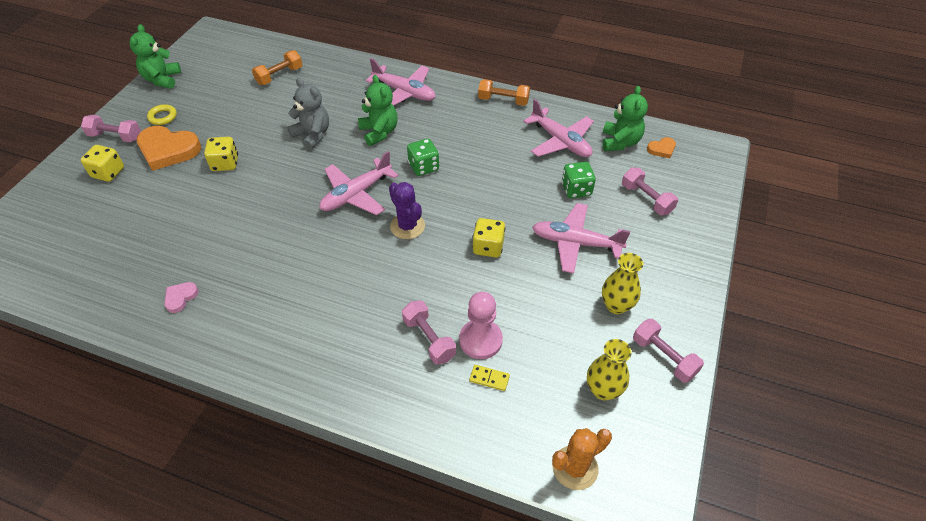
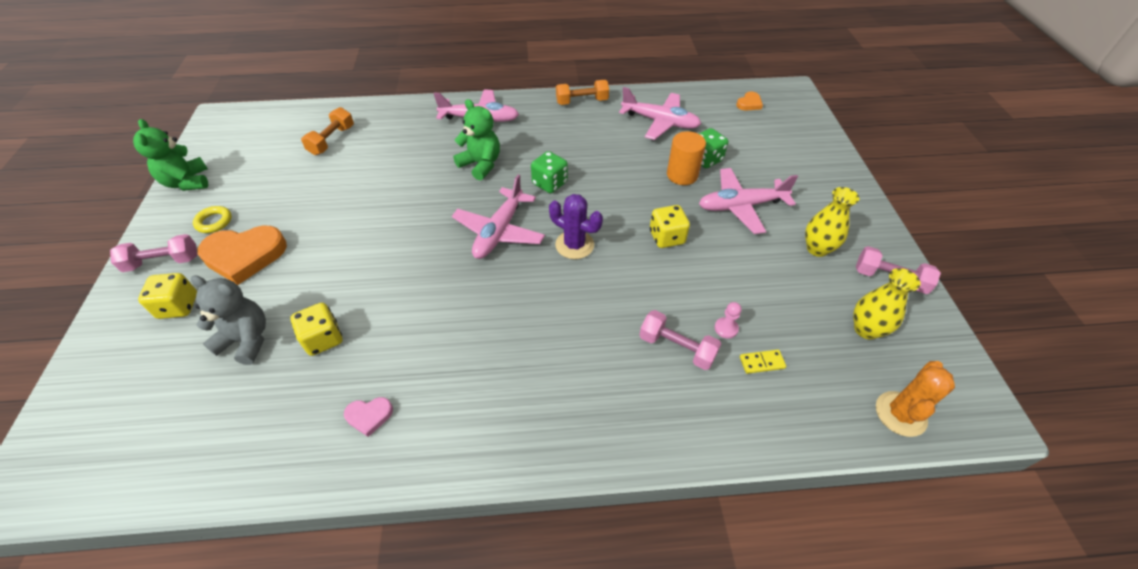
camera: 25 degrees left, 0 degrees up
pink heart [164,282,199,313] -> pink heart turned 105 degrees counterclockwise [344,397,393,437]
yellow dice [204,137,238,171] -> yellow dice moved to [290,303,343,356]
grey teddy bear [287,78,329,150] -> grey teddy bear moved to [191,276,266,365]
pink pawn [459,292,503,359] -> pink pawn [714,302,742,339], size x0.49
green teddy bear [603,86,648,151] -> none
pink dumbbell [622,168,678,215] -> none
none -> orange cylinder [667,131,706,185]

